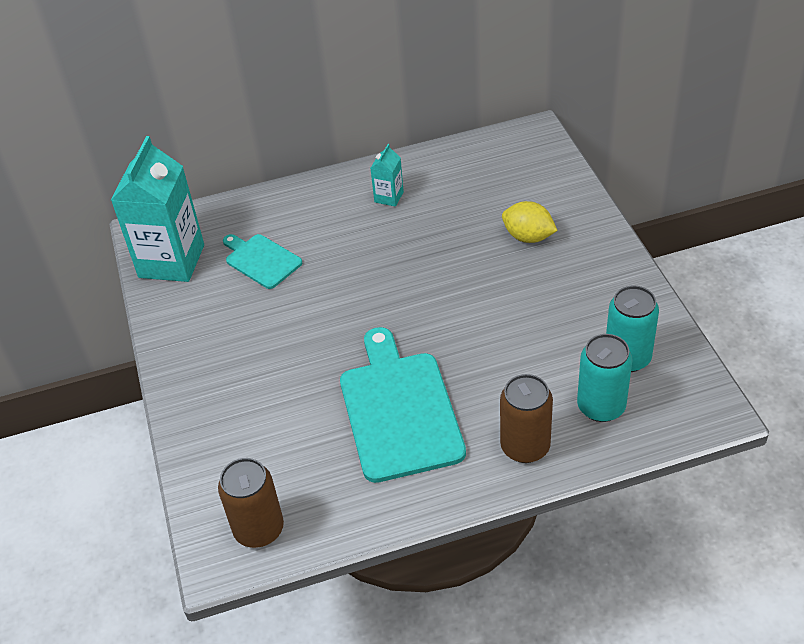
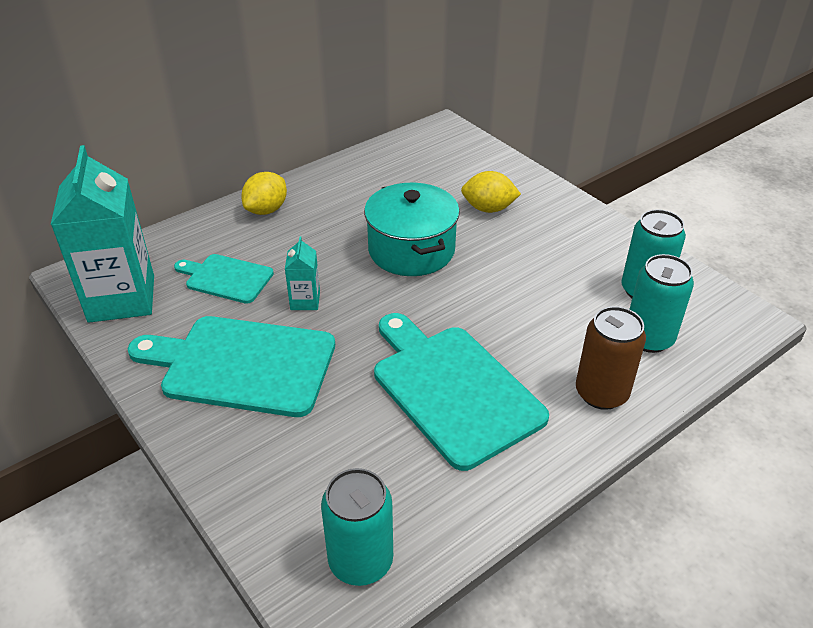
camera: 25 degrees left, 5 degrees down
brown can [218,458,284,548] -> turquoise can [321,468,393,586]
turquoise carton [370,144,404,207] -> turquoise carton moved to [285,236,320,310]
none -> turquoise cutting board [128,316,335,417]
none -> yellow lemon [241,172,287,215]
none -> turquoise pot [364,183,460,276]

